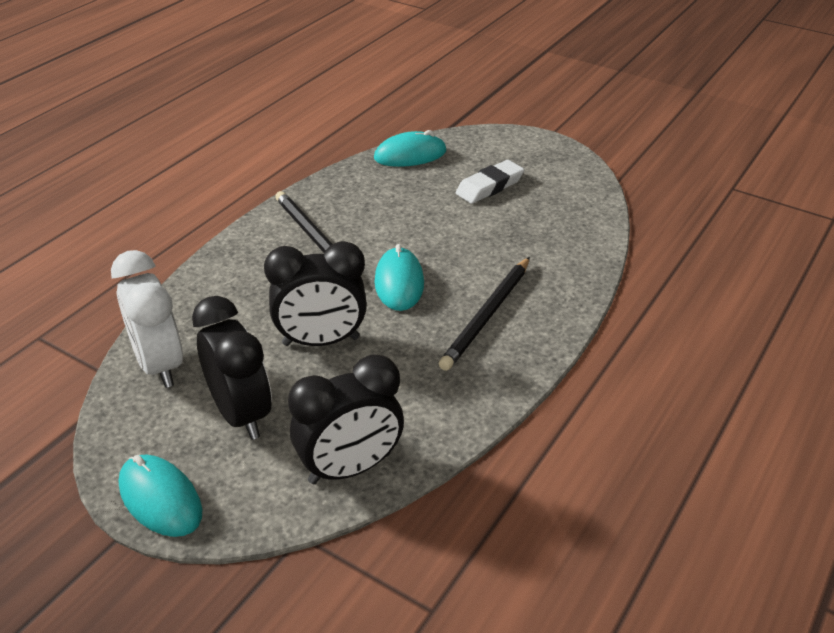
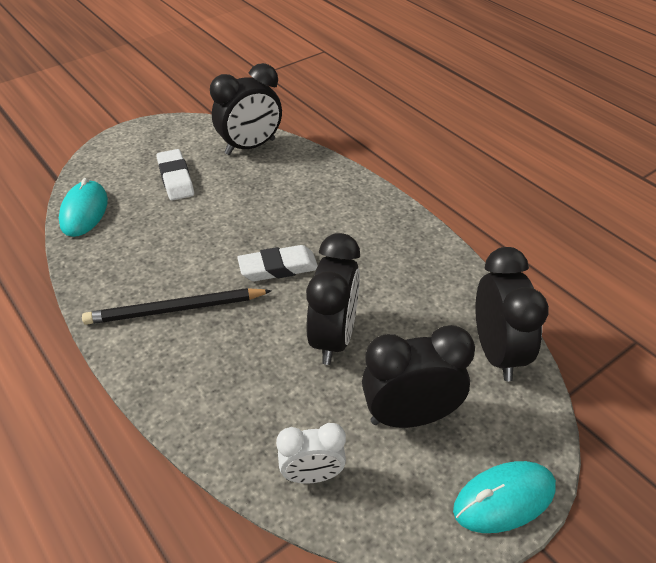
camera: 70 degrees left, 5 degrees up
white clock [111,250,183,388] -> white clock [276,423,346,484], size x0.61
turquoise mouse [375,244,424,311] -> white eraser [237,245,318,281]
black pencil [439,257,530,371] -> none
none -> black clock [210,63,282,155]

